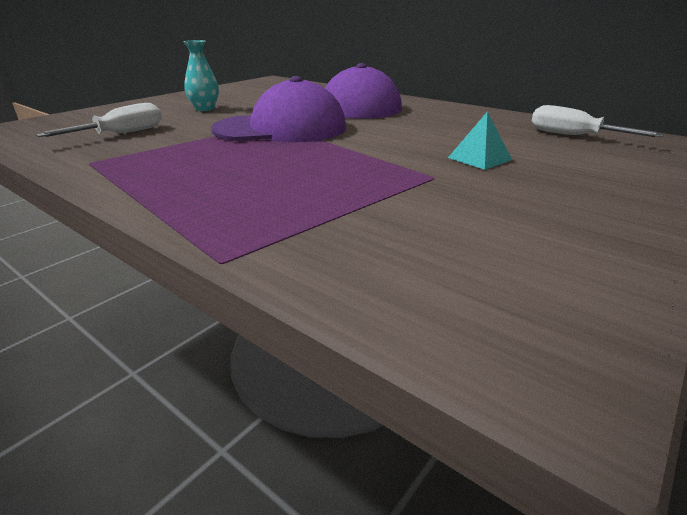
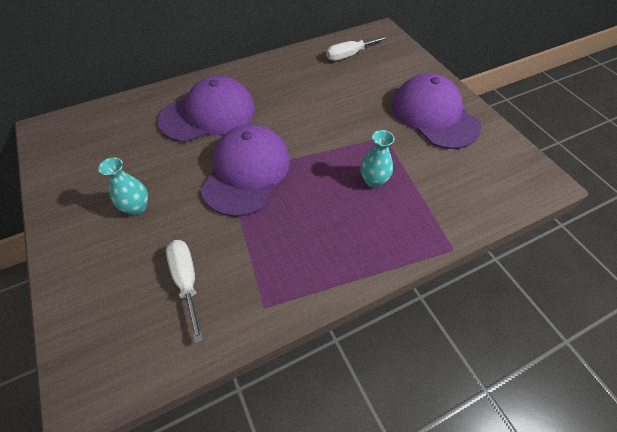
camera: 65 degrees left, 25 degrees up
turquoise pyramid [448,111,512,170] -> none
none -> turquoise vase [360,130,395,188]
none -> purple cap [392,74,481,149]

